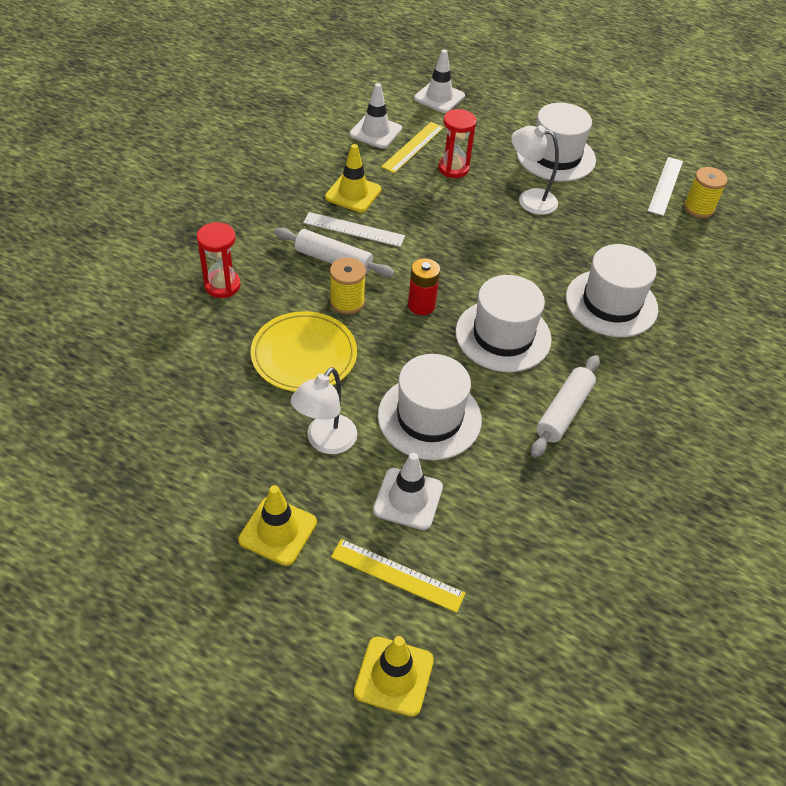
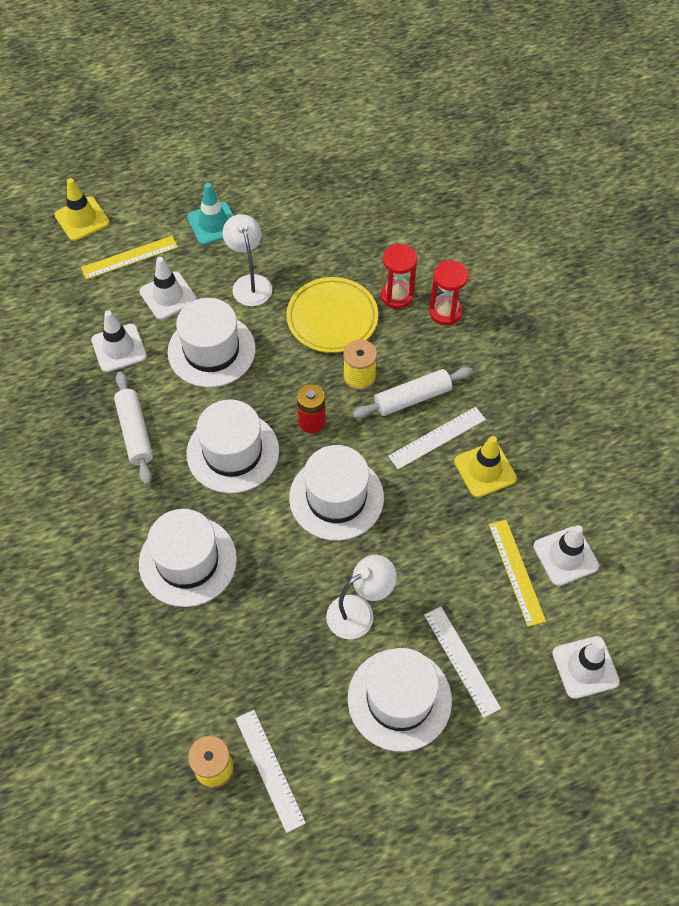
camera: 135 degrees right, 10 degrees up
yellow traffic cone [238,485,317,566] -> turquoise traffic cone [187,183,234,245]
red hourglass [438,109,476,178] -> red hourglass moved to [381,244,417,309]
none -> white traffic cone [91,311,147,372]
none -> white hat [289,445,384,541]
none -> white ruler [424,607,501,718]

